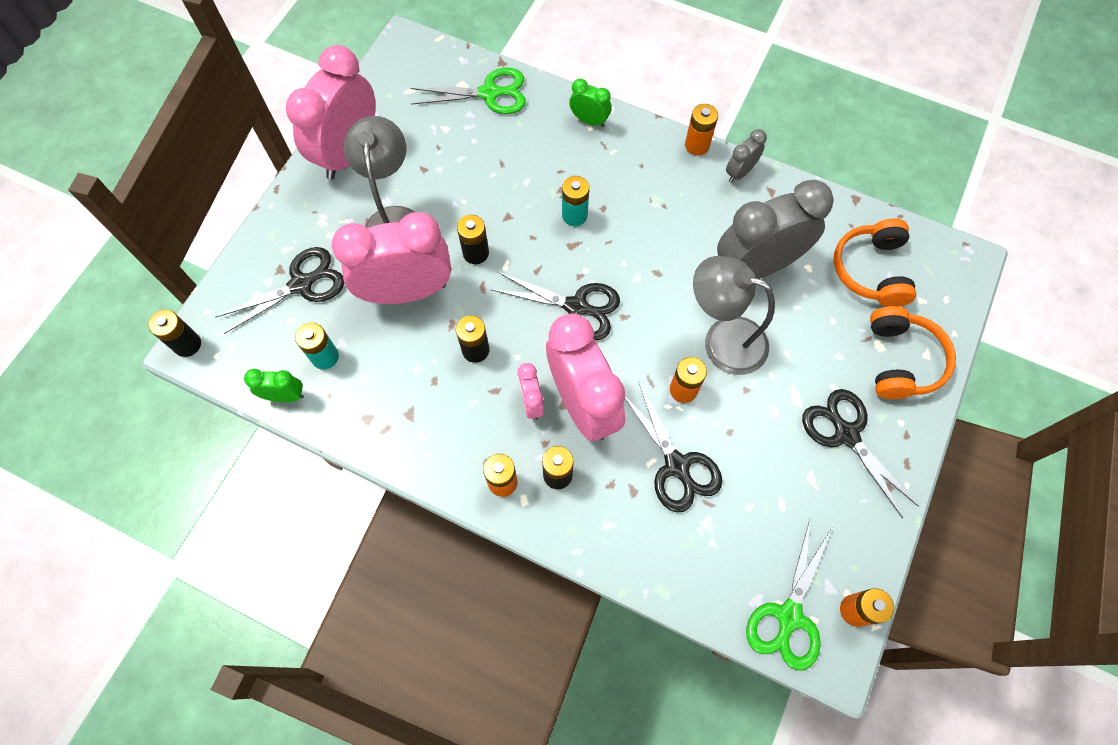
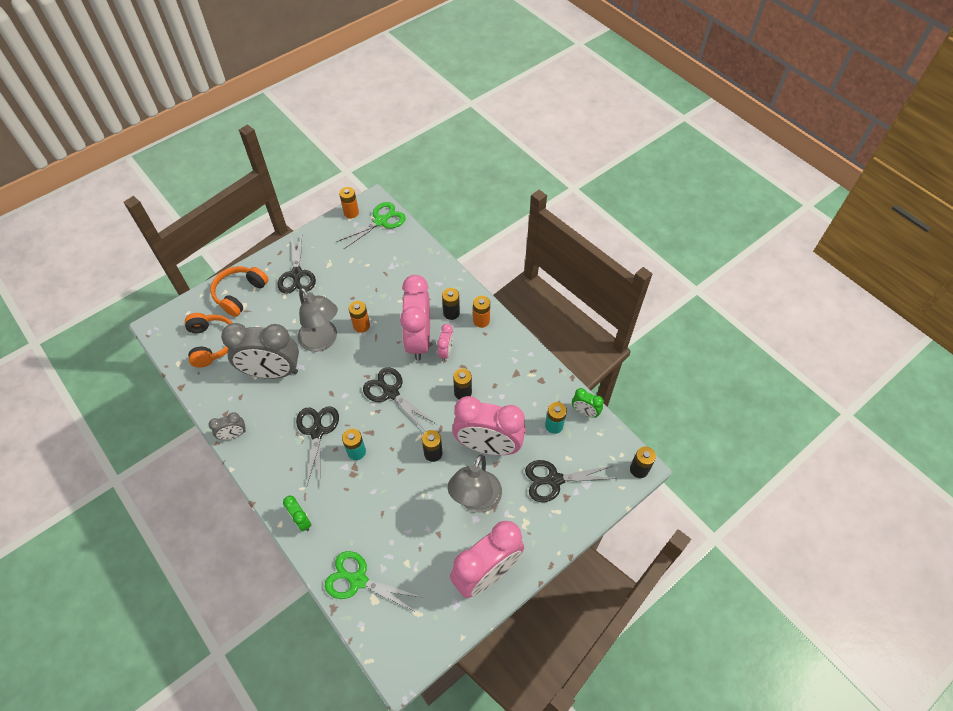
camera: 155 degrees left, 10 degrees down
black scissors [625,381,723,512] -> black scissors moved to [296,406,339,488]
orange battery [685,104,718,155] -> none
orange headphones [834,218,916,307] -> orange headphones turned 45 degrees counterclockwise [185,313,232,368]

